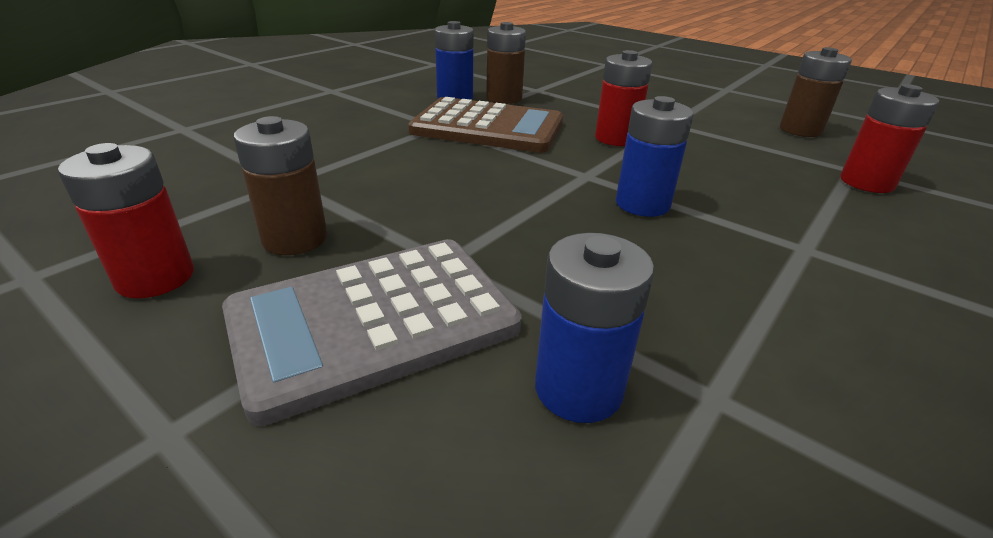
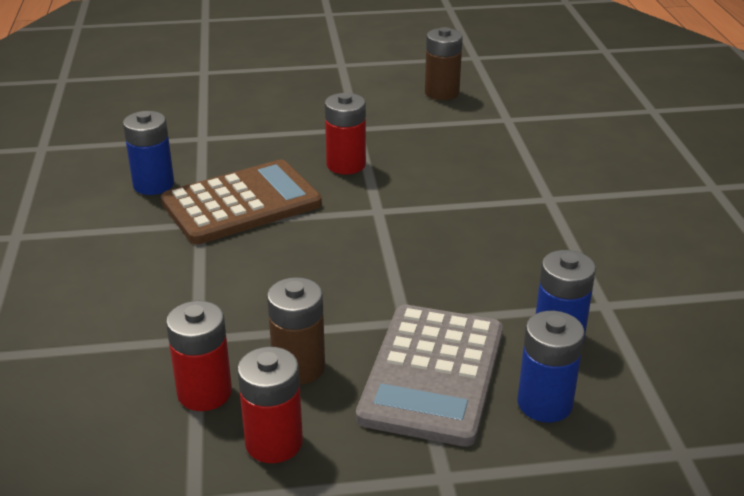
camera: 45 degrees left, 0 degrees up
brown battery [486,22,526,104] -> none
blue battery [616,96,694,217] -> blue battery moved to [517,311,585,423]
red battery [840,84,939,193] -> red battery moved to [166,301,232,411]

